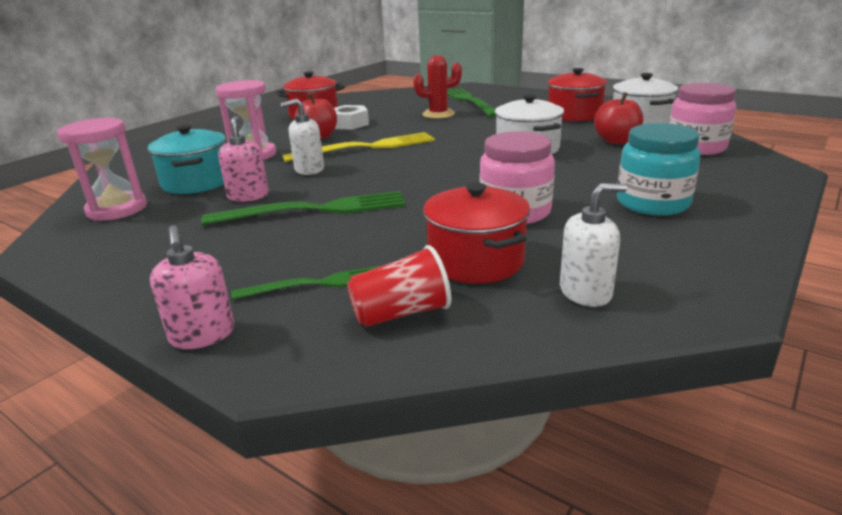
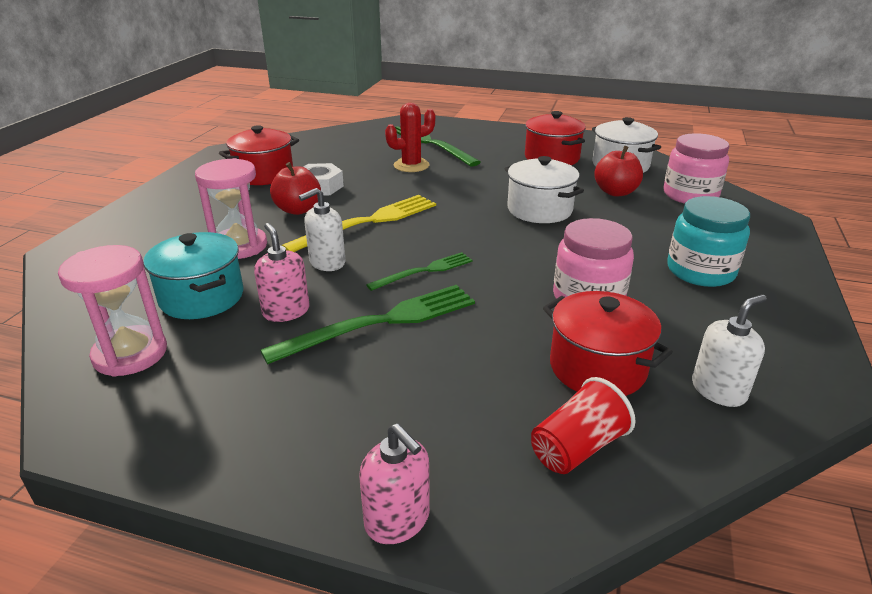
camera: 20 degrees left, 5 degrees up
green fork [231,266,380,300] -> green fork moved to [366,252,473,291]

